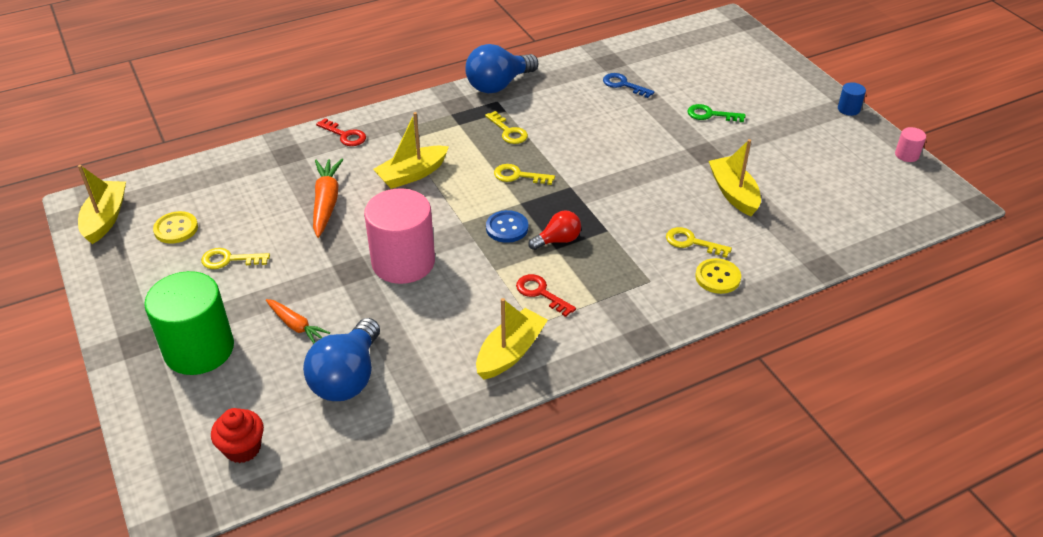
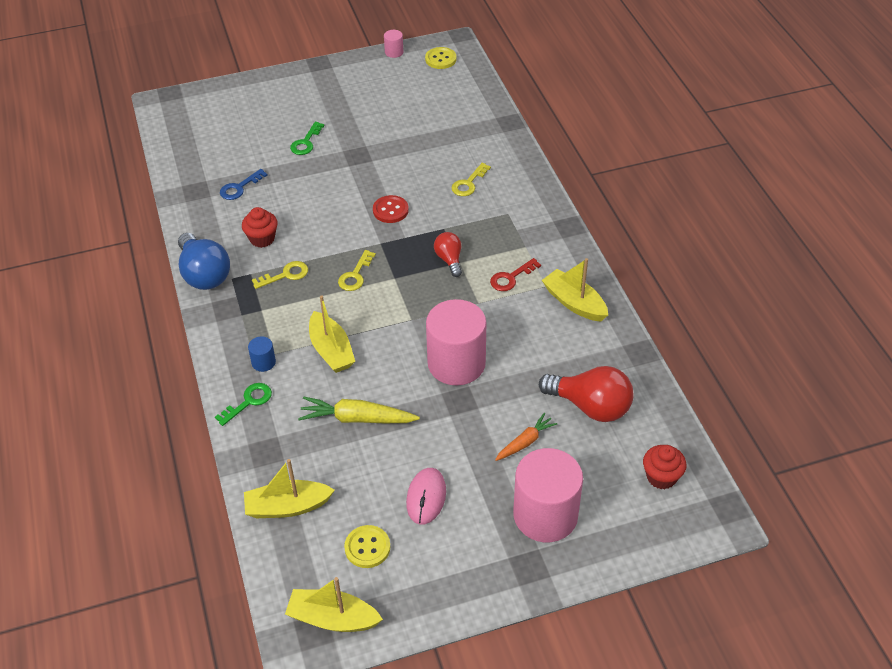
camera: 80 degrees left, 5 degrees up
green cylinder [144,271,234,375] -> pink cylinder [513,448,583,542]
yellow key [201,248,270,269] -> pink mouse [406,468,446,525]
blue light bulb [303,318,380,401] -> red light bulb [539,366,634,422]
orange carrot [313,159,343,238] -> yellow carrot [298,396,420,423]
red key [316,118,366,146] -> green key [215,383,272,426]
blue button [486,210,528,243] -> none
yellow button [695,258,741,294] -> yellow button moved to [425,47,457,69]
yellow boat [709,139,761,216] -> yellow boat moved to [244,459,335,518]
blue cylinder [838,83,866,116] -> blue cylinder moved to [248,336,276,372]
none -> red cupcake [242,207,278,248]
none -> red button [373,195,409,223]

